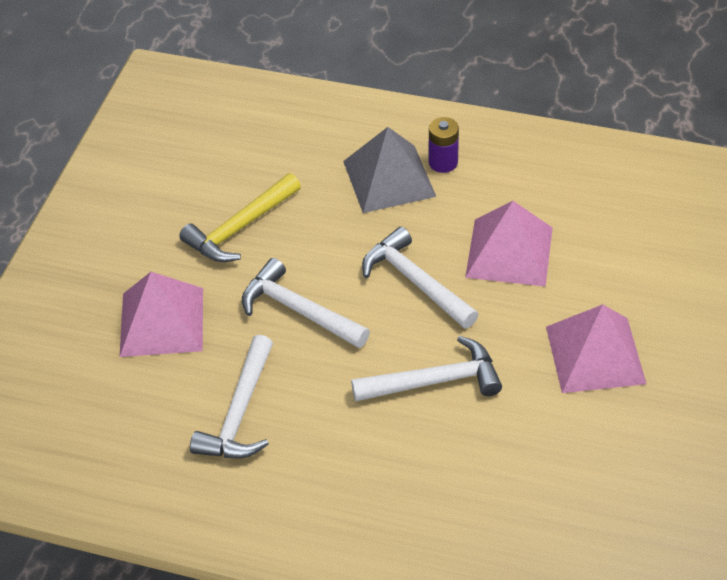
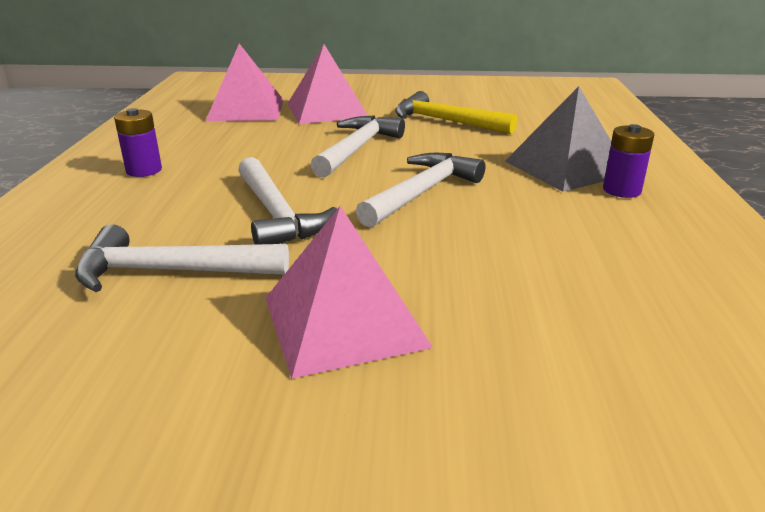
camera: 75 degrees right, 20 degrees down
white hammer [190,335,273,458] -> white hammer moved to [75,224,289,292]
pink pyramid [465,201,553,287] -> pink pyramid moved to [206,44,284,121]
none -> purple battery [114,108,162,177]

